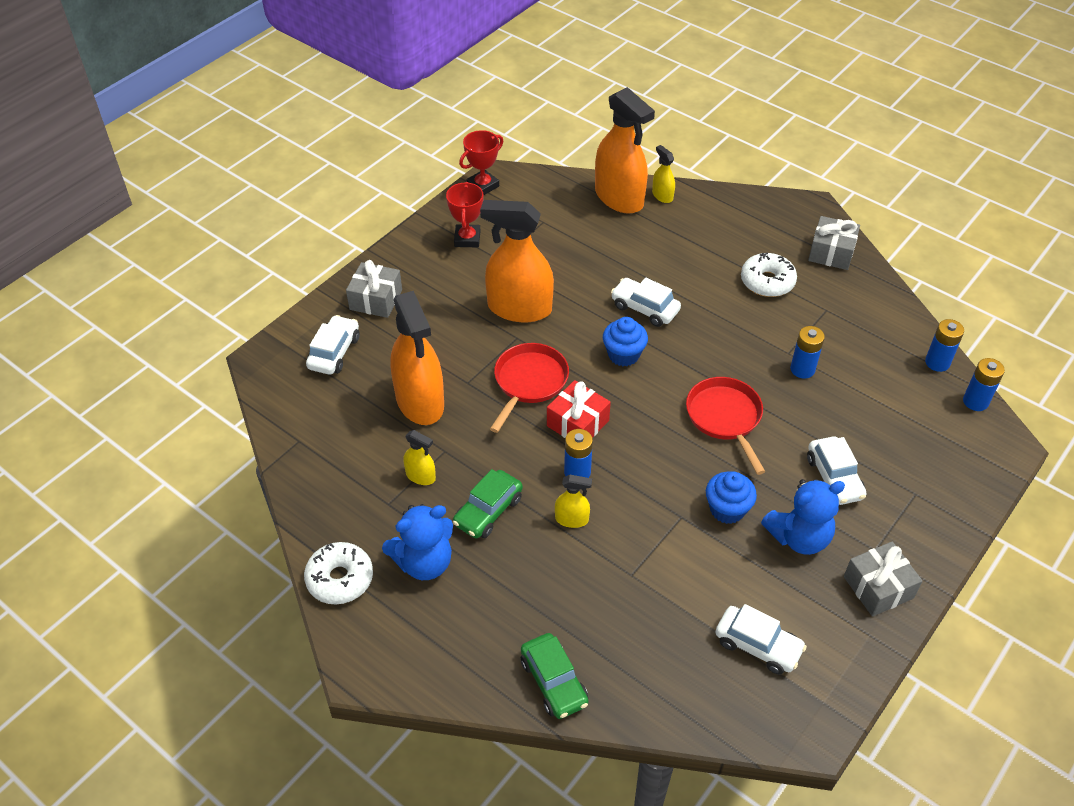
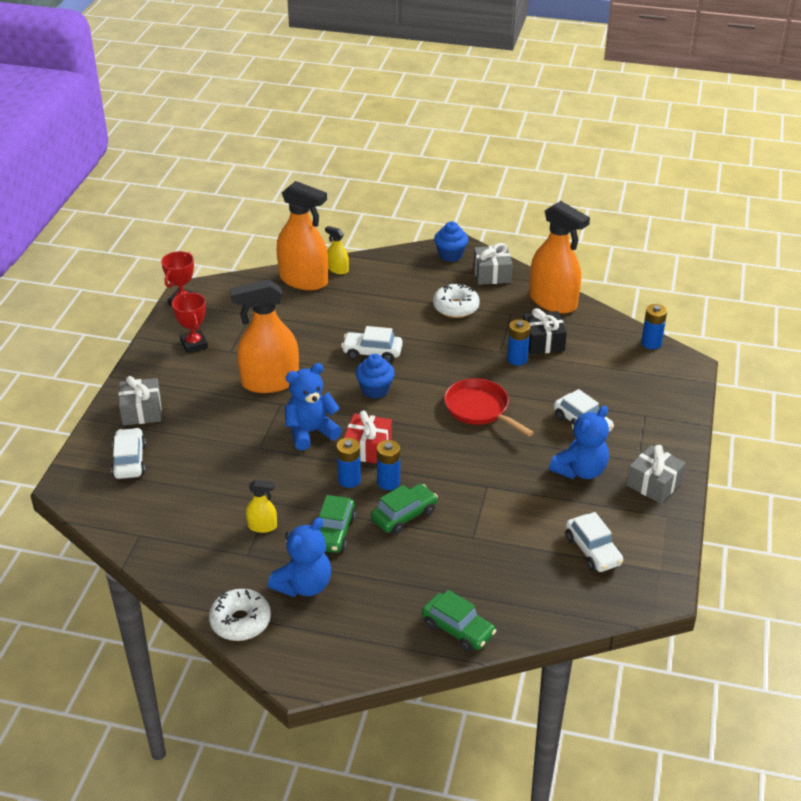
camera: 25 degrees left, 10 degrees down
orange spray bottle [390,291,444,425] -> orange spray bottle moved to [529,201,590,314]
red pan [490,343,569,433] -> blue teddy bear [285,363,342,450]
yellow spray bottle [555,475,592,528] -> green car [371,484,438,535]
blue cupcake [706,471,757,524] -> blue cupcake moved to [434,221,468,262]
white car [715,604,807,675] -> white car turned 60 degrees clockwise [565,512,623,572]
blue battery [925,319,964,372] -> blue battery moved to [336,438,361,488]
none -> black gift [523,308,567,355]

